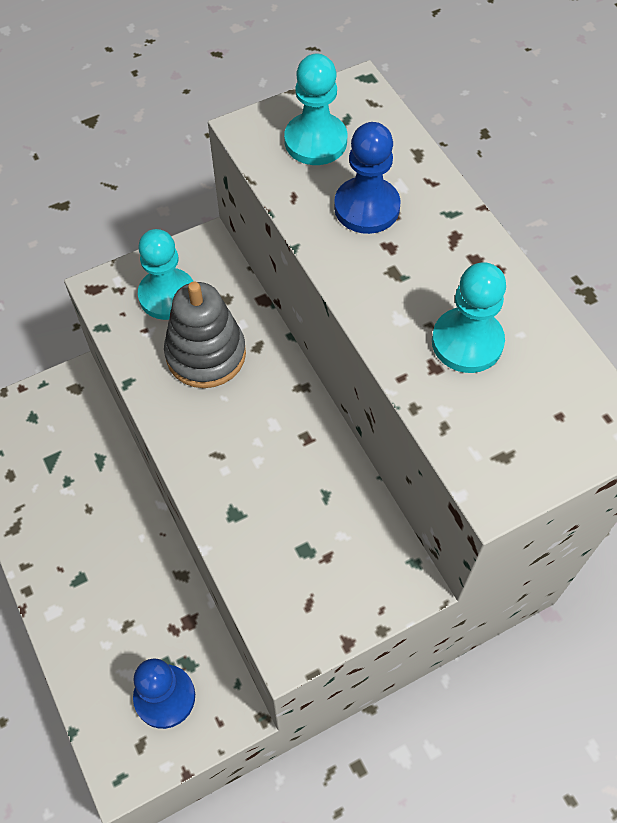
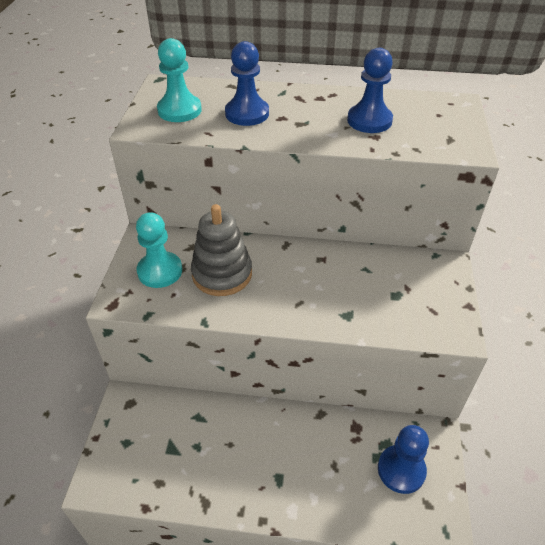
camera: 55 degrees left, 15 degrees down
turquoise pawn [432,262,506,373] -> blue pawn [347,48,393,133]

